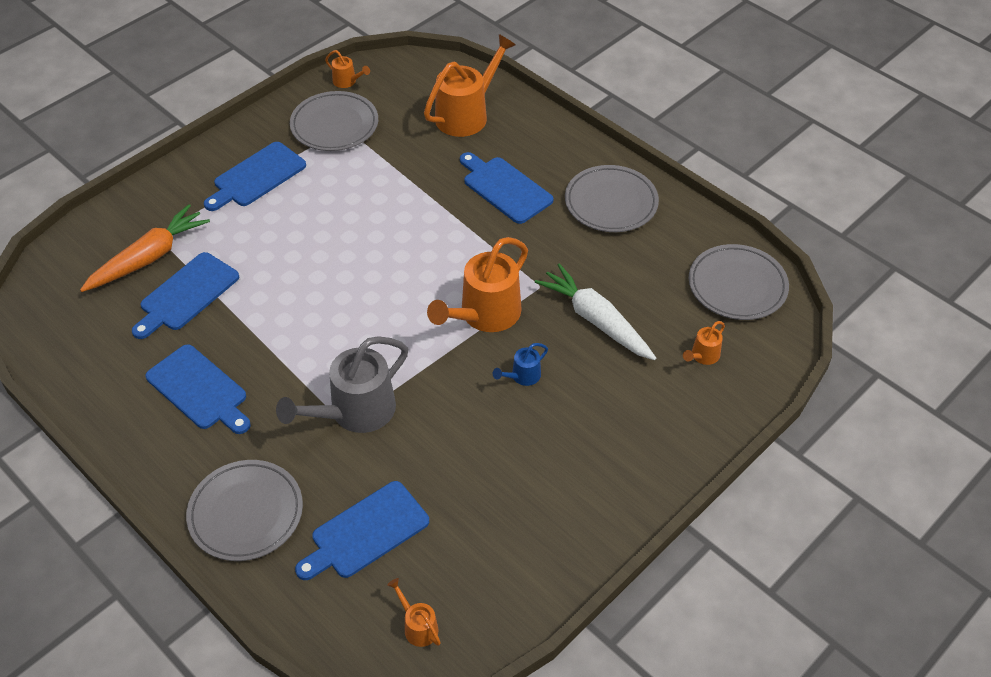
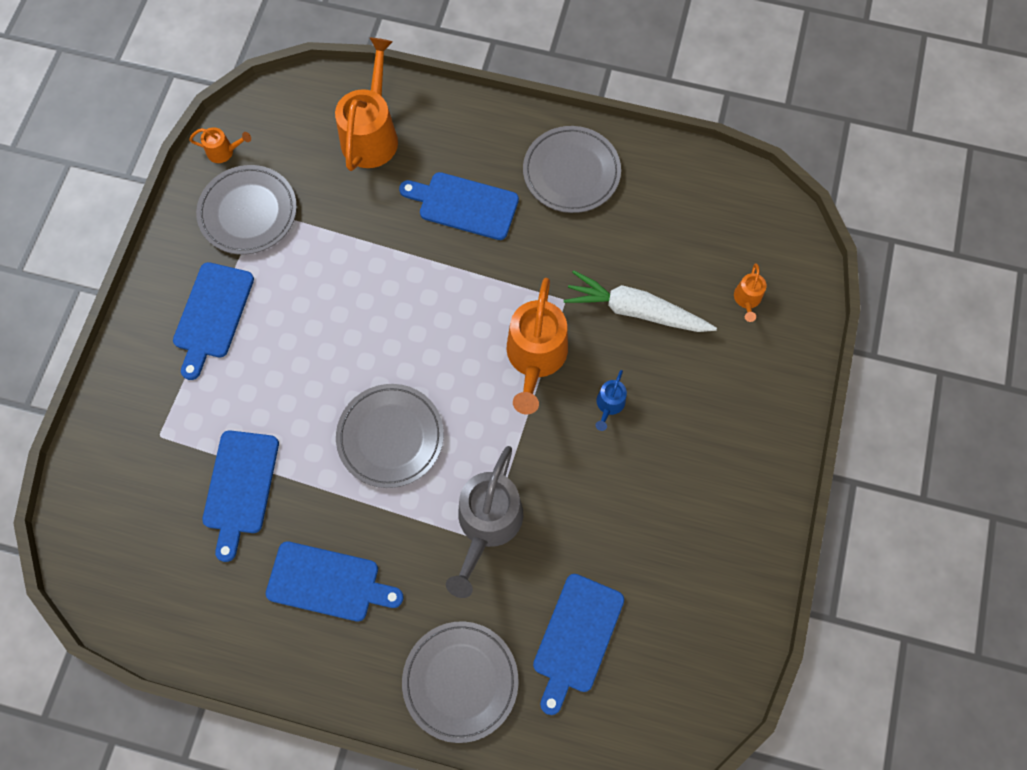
camera: 30 degrees left, 20 degrees up
orange carrot [80,204,210,292] -> none
orange watering can [387,578,441,647] -> none
grey plate [689,244,789,320] -> grey plate moved to [336,384,444,488]

